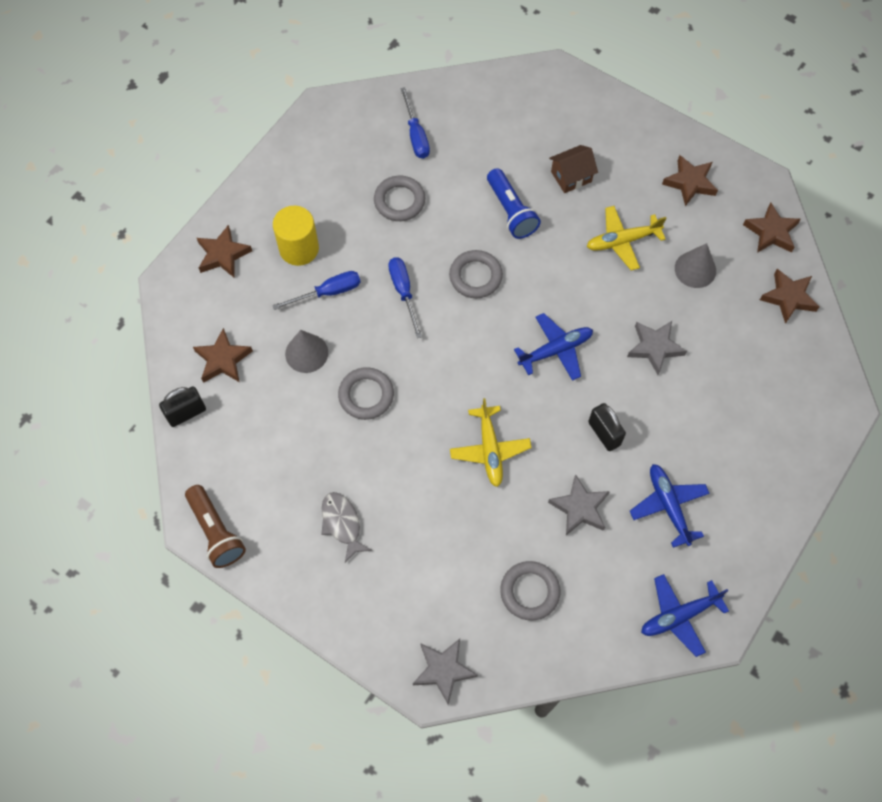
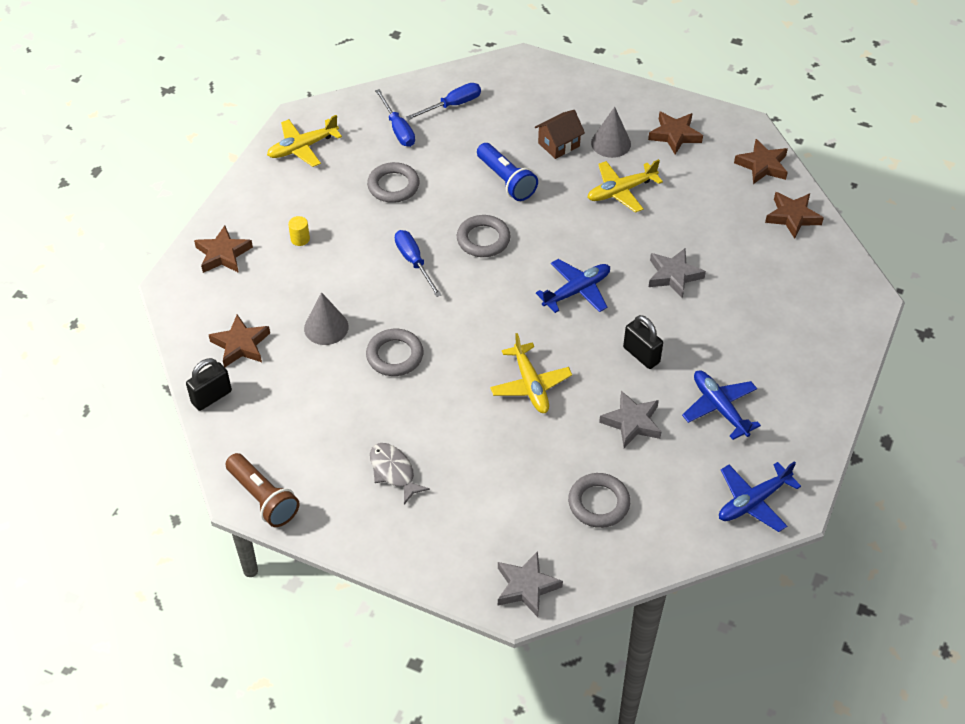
camera: 10 degrees left, 15 degrees down
blue screwdriver [272,271,360,310] -> blue screwdriver moved to [405,83,481,120]
yellow cylinder [273,206,319,266] -> yellow cylinder [288,216,310,246], size x0.47
grey cone [675,243,716,288] -> grey cone moved to [591,107,631,158]
none -> yellow plane [267,115,342,167]

